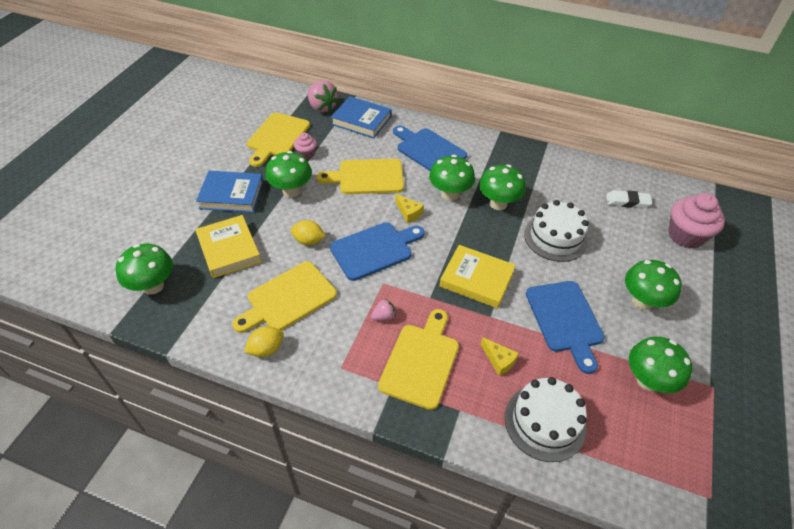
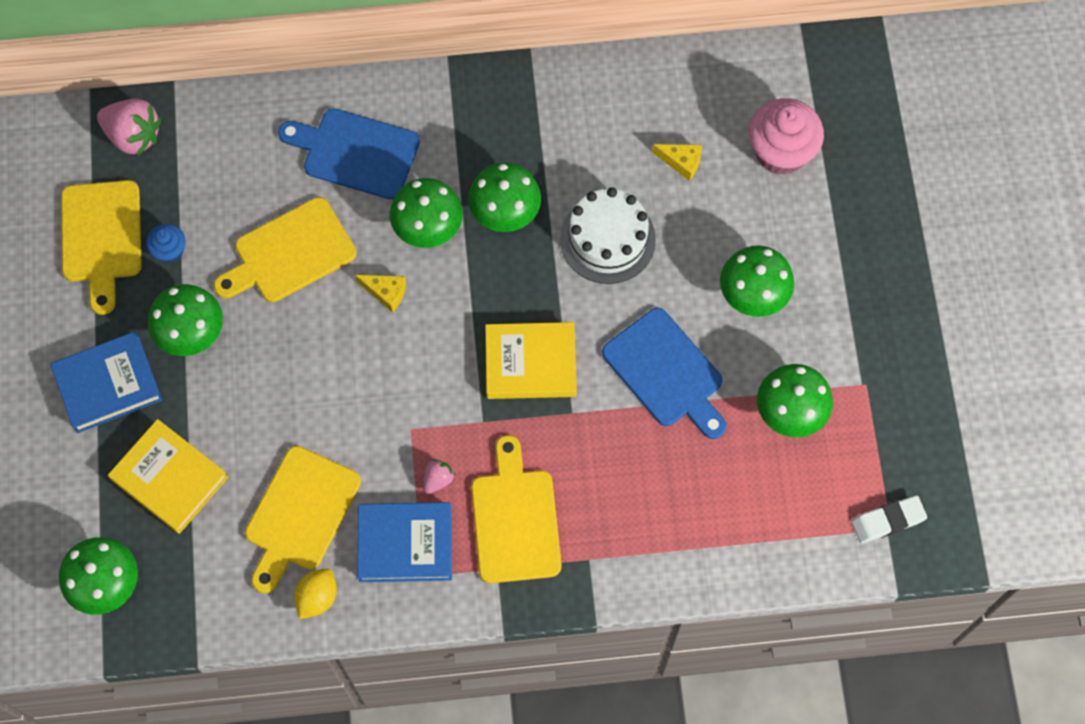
camera: 25 degrees left, 20 degrees up
yellow lemon [291,220,326,245] -> none
pink cupcake [294,133,317,159] -> blue cupcake [146,224,185,263]
blue cutting board [330,222,425,281] -> none
blue book [331,96,391,138] -> blue book moved to [357,502,452,582]
yellow cheese [480,337,519,376] -> yellow cheese moved to [652,144,702,181]
white cake [505,377,587,462] -> none
white eraser [606,190,652,208] -> white eraser moved to [851,495,927,543]

